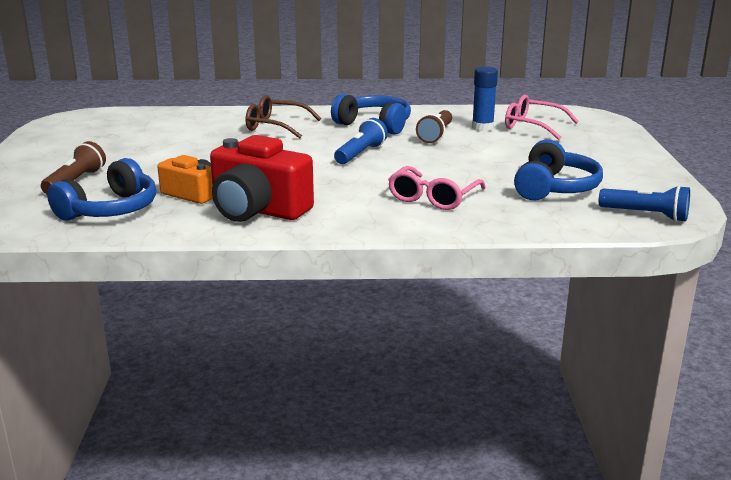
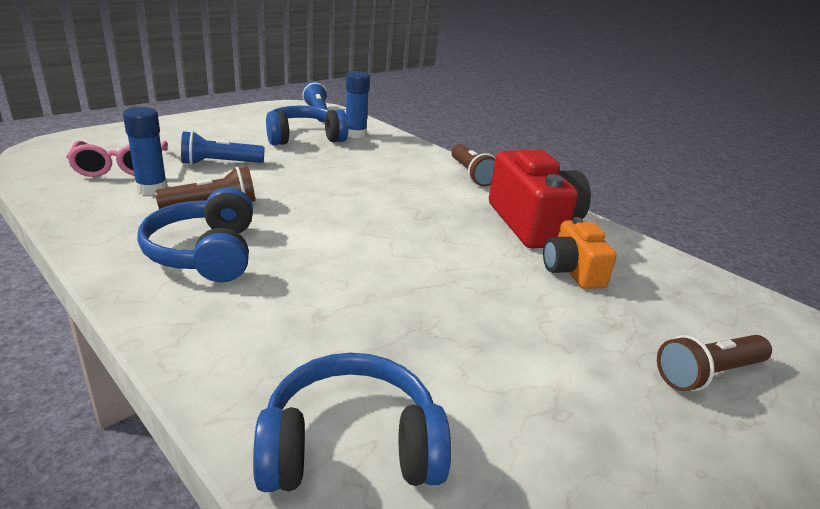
camera: 135 degrees left, 5 degrees up
blue headphones [47,158,156,221] -> blue headphones moved to [253,353,451,492]
brown glasses [246,95,321,138] -> none
blue flashlight [334,118,388,164] -> blue flashlight moved to [181,131,265,165]
pink glasses [388,166,486,210] -> none
none -> blue glue stick [346,71,370,138]
none -> brown flashlight [451,144,495,187]

